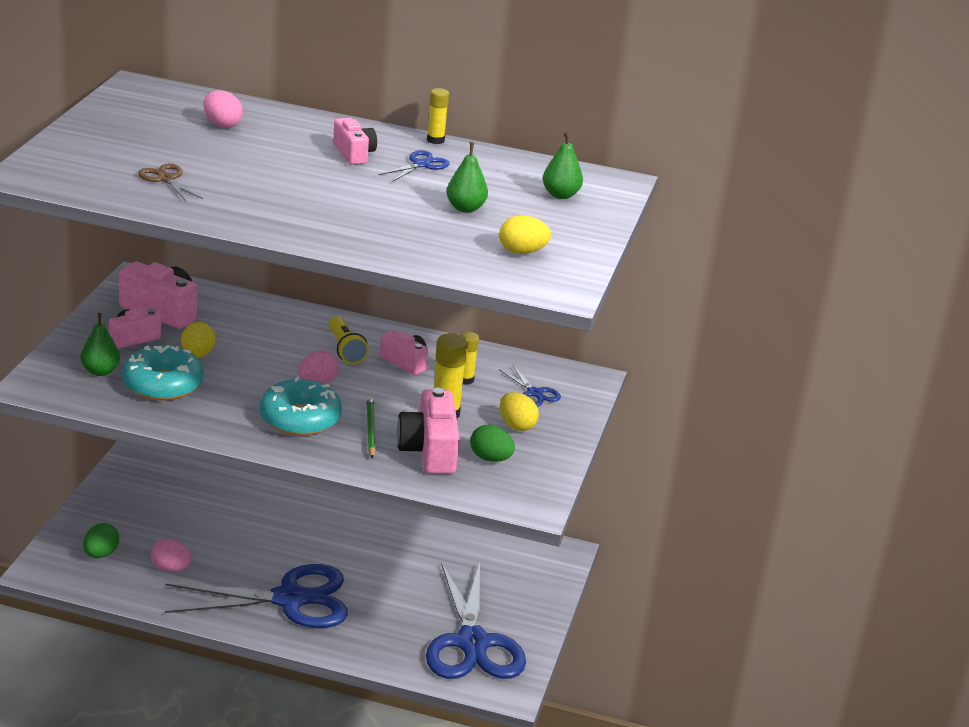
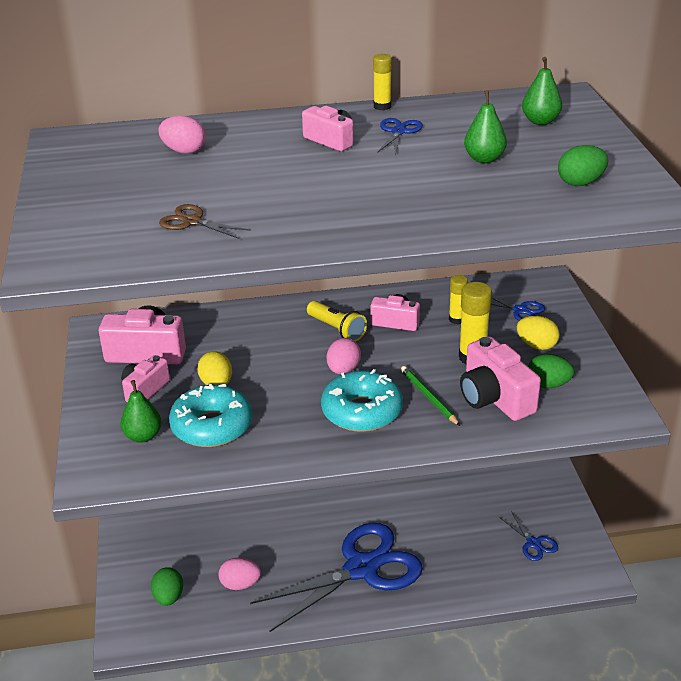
camera: 20 degrees left, 5 degrees up
blue scissors [426,563,526,679] -> blue scissors [499,511,558,561], size x0.41
yellow egg [499,215,551,254] -> green egg [558,145,608,186]

